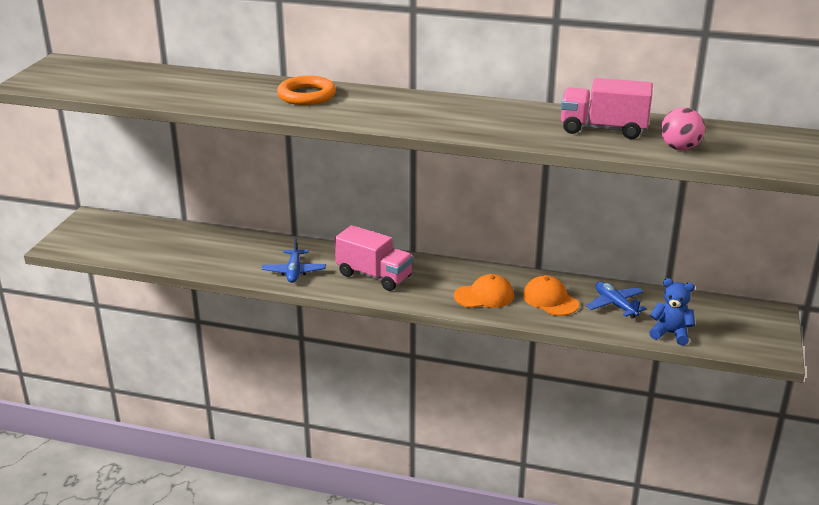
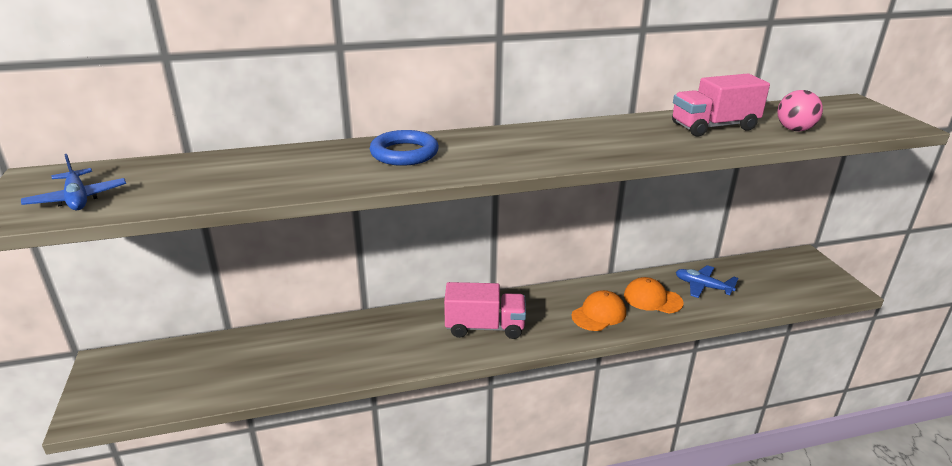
camera: 30 degrees left, 0 degrees up
blue plane [262,237,326,283] -> blue plane moved to [21,154,126,210]
orange ring [277,76,336,105] -> blue ring [370,130,439,166]
blue teddy bear [649,278,695,345] -> none

